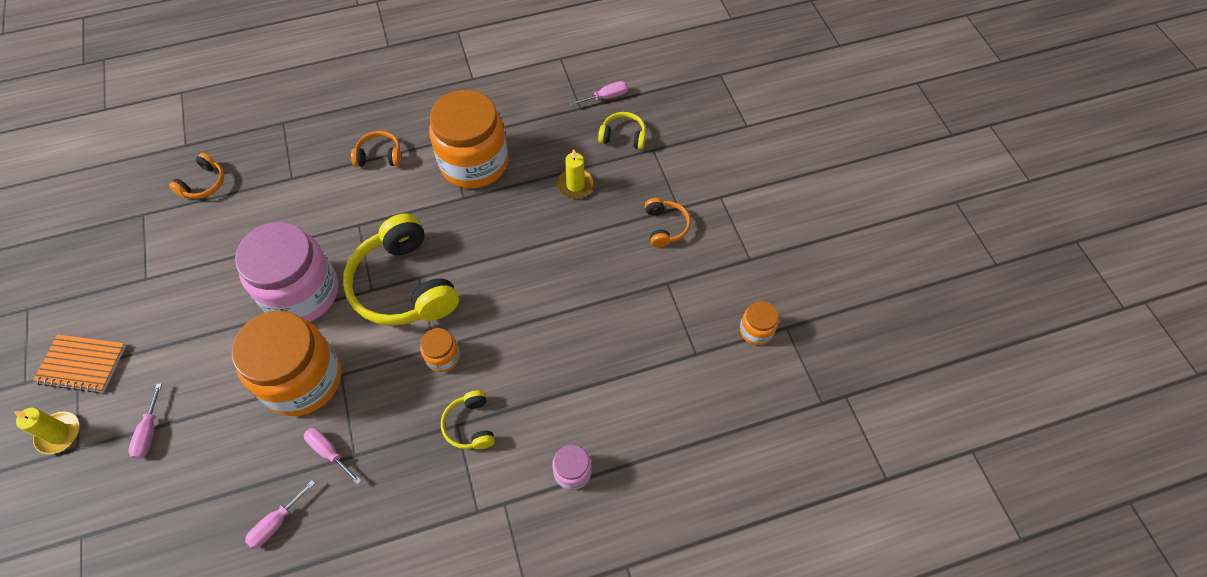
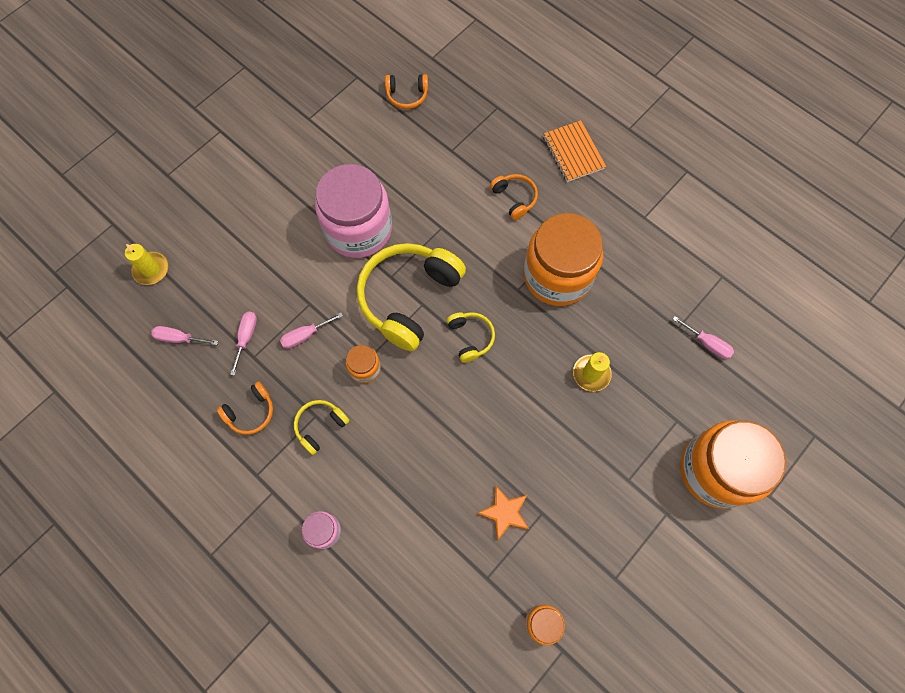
camera: 60 degrees right, 10 degrees up
yellow candle [14,408,80,454] -> yellow candle moved to [125,244,168,285]
orange notebook [32,334,126,393] -> orange notebook moved to [543,120,606,182]
pink screwdriver [128,383,162,459] -> pink screwdriver moved to [280,312,343,349]
orange jar [232,311,341,416] -> orange jar moved to [680,420,786,509]
yellow headphones [598,112,646,150] -> yellow headphones moved to [447,312,495,363]
orange headphones [645,198,691,247] -> orange headphones moved to [217,381,273,435]
none -> orange star [477,486,529,541]

